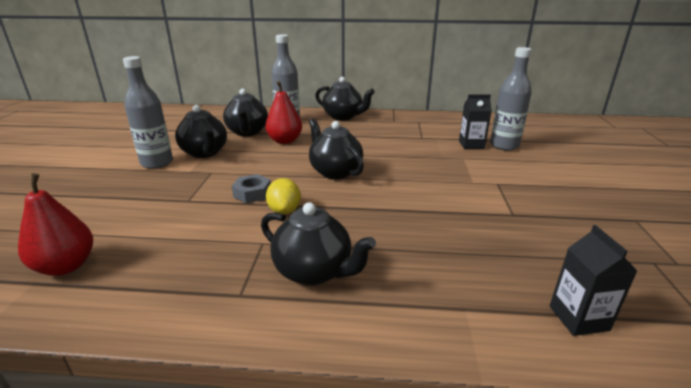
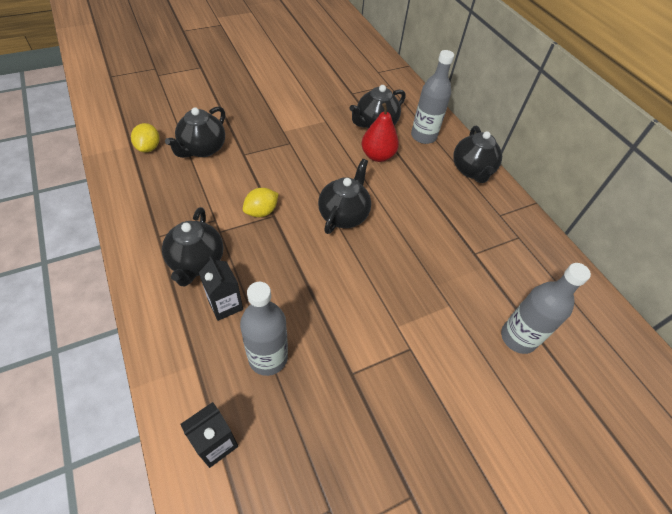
camera: 55 degrees right, 25 degrees up
red pear [18,173,93,276] -> yellow lemon [131,123,159,152]
grey bottle [123,56,173,169] -> grey bottle moved to [240,282,288,376]
black teapot [175,105,227,158] -> black teapot moved to [165,106,225,158]
grey nut [232,174,271,203] -> none
black carton [459,94,492,149] -> black carton moved to [199,256,243,321]

